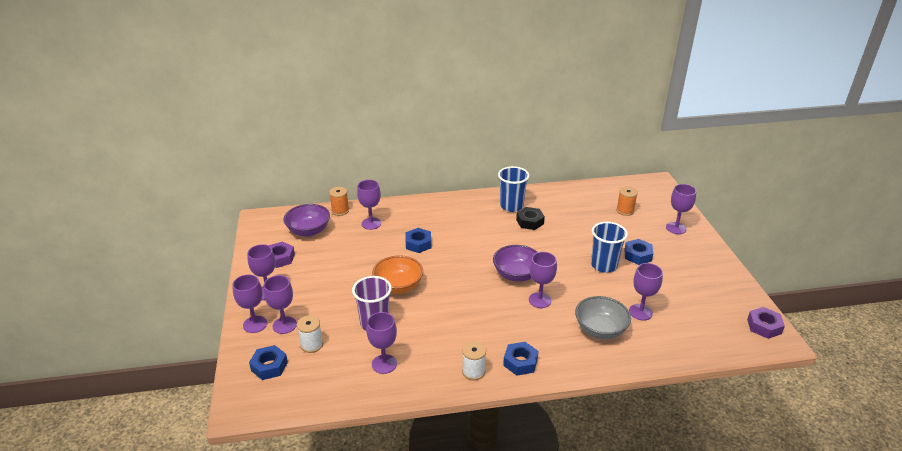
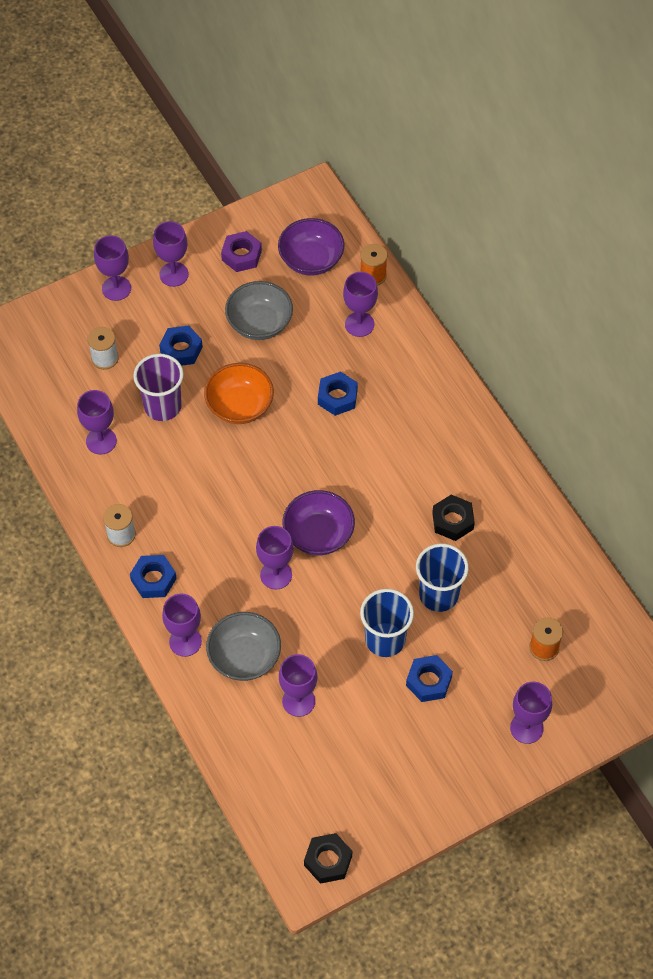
camera: 70 degrees right, 25 degrees up
blue nut [249,345,288,380] -> blue nut moved to [159,326,203,366]
purple goblet [264,275,297,334] -> purple goblet moved to [162,594,202,657]
blue cup [498,166,529,212] -> blue cup moved to [416,543,469,612]
purple nut [747,307,785,339] -> black nut [304,833,352,884]
none -> grey bowl [225,281,293,340]

